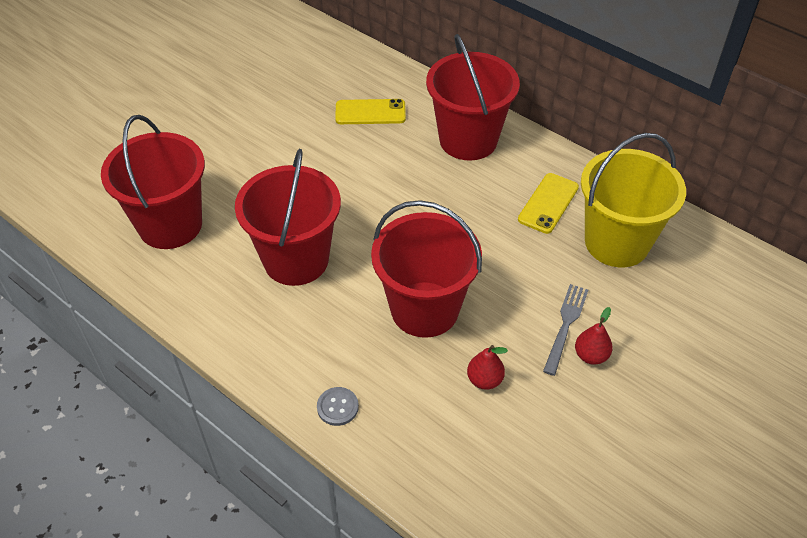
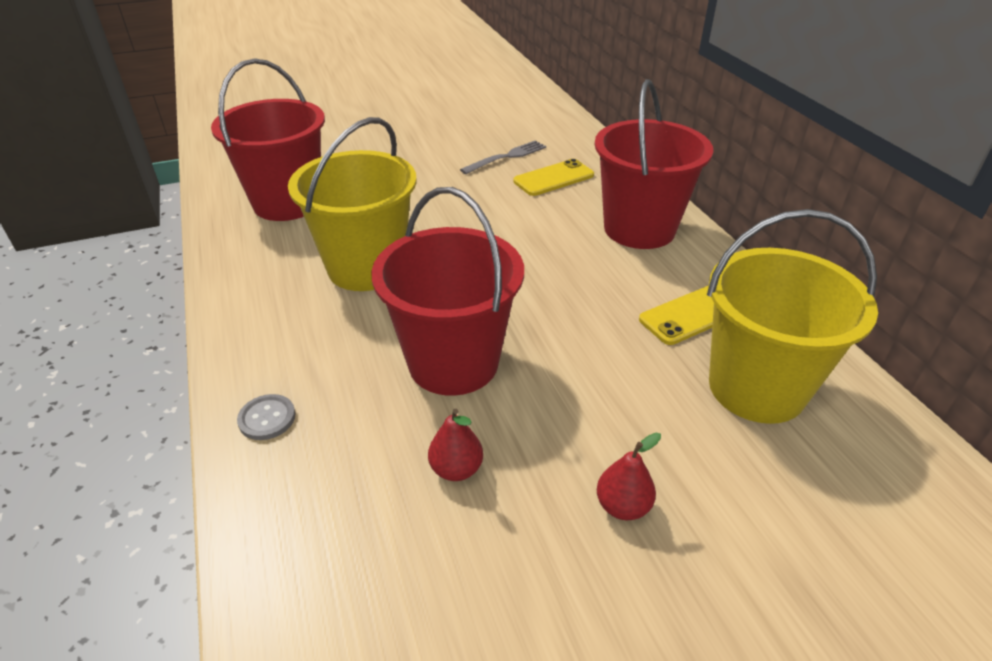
camera: 30 degrees right, 10 degrees down
red bucket [235,149,341,286] -> yellow bucket [288,117,417,291]
yellow phone [335,99,406,124] -> yellow phone turned 60 degrees counterclockwise [513,159,594,196]
grey fork [543,284,588,376] -> grey fork moved to [460,140,546,174]

